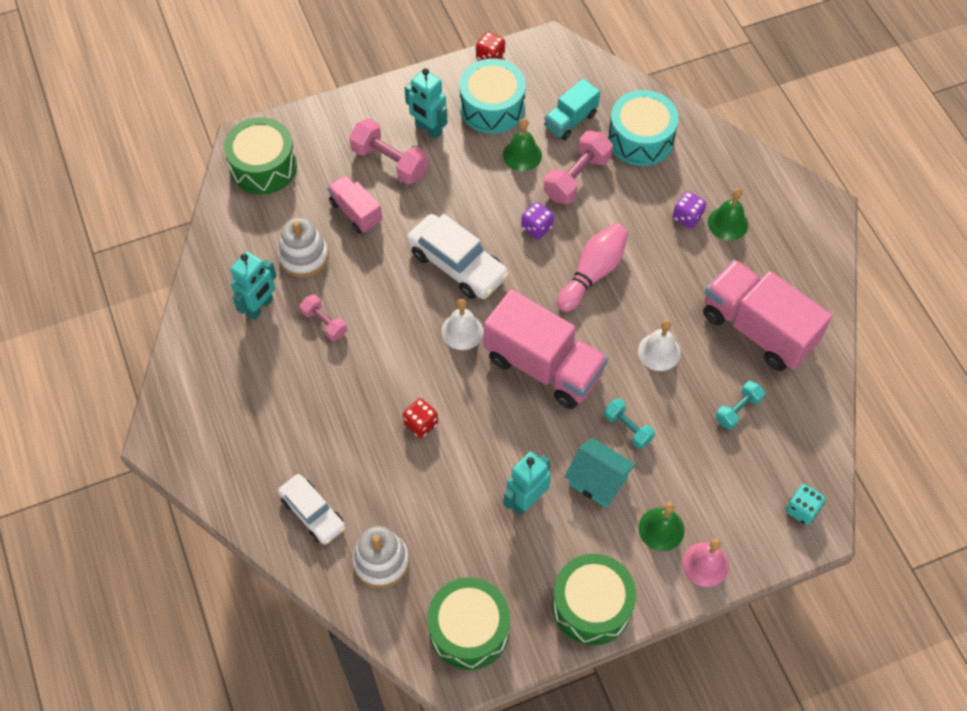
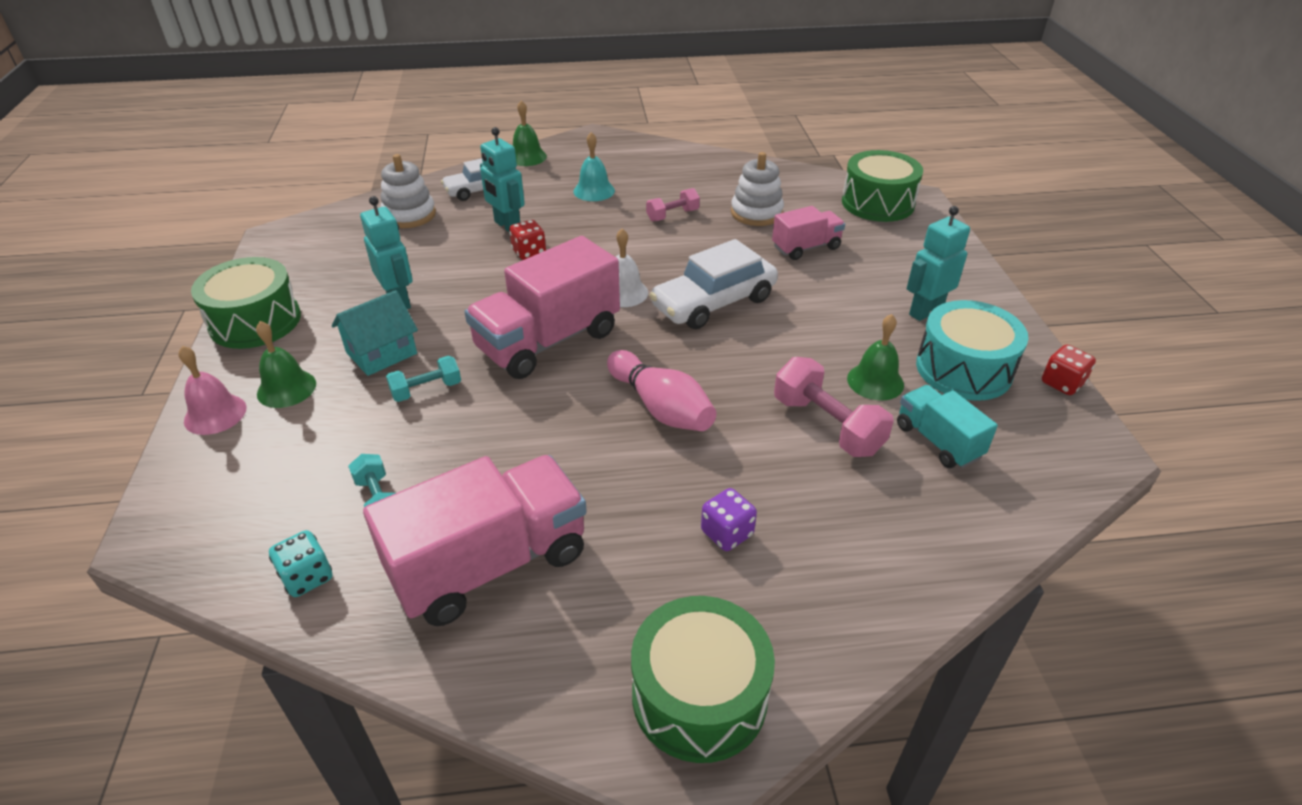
camera: 105 degrees right, 20 degrees down
turquoise robot [230,251,277,320] -> turquoise robot moved to [480,127,525,232]
pink dumbbell [349,119,428,184] -> none
green drum [427,577,510,670] -> green drum moved to [631,596,775,763]
purple dice [521,202,554,239] -> none
turquoise drum [608,90,679,166] -> none
white bell [638,320,681,371] -> none
green bell [708,188,748,241] -> green bell moved to [513,100,547,166]
turquoise dice [786,484,825,525] -> turquoise dice moved to [269,530,332,597]
none -> turquoise bell [573,132,615,201]

